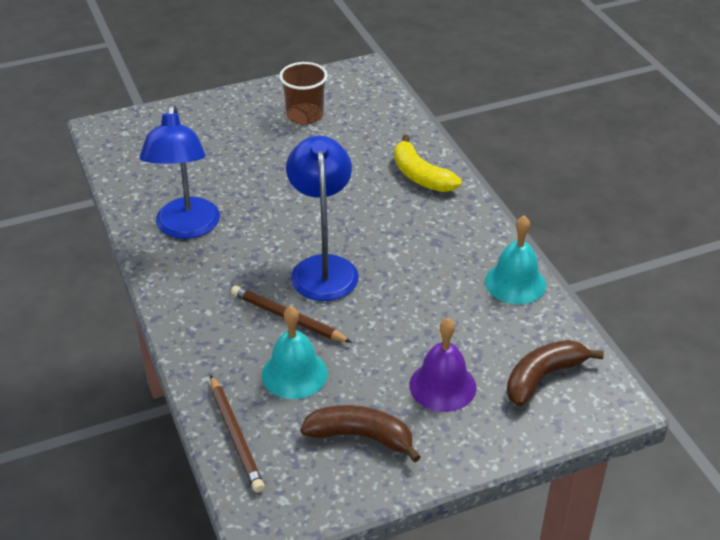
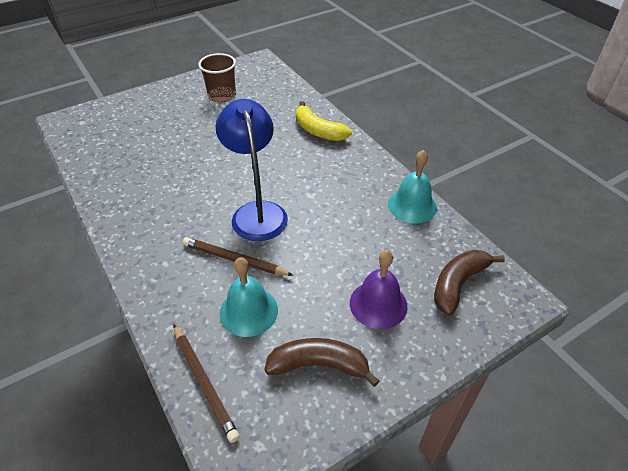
camera: 10 degrees left, 5 degrees up
blue lamp [140,104,220,239] -> none

